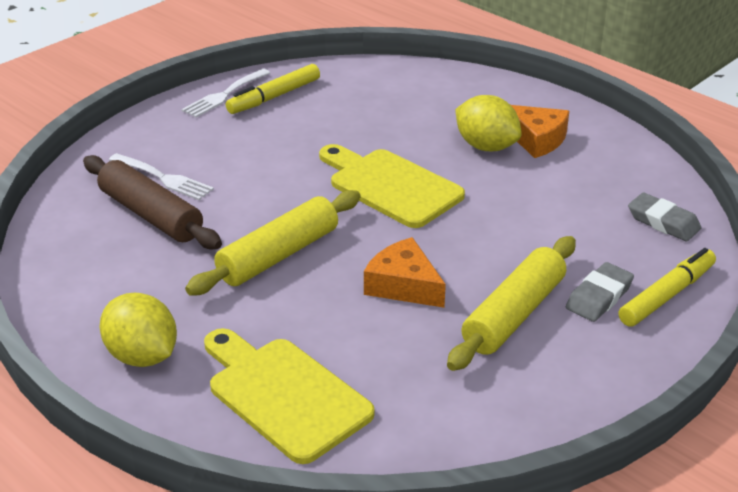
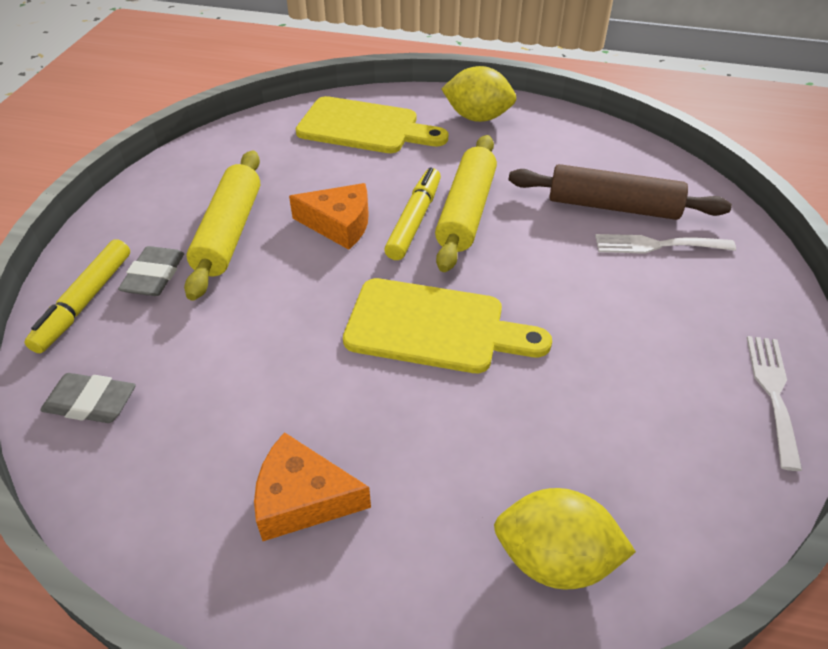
camera: 150 degrees right, 10 degrees up
yellow marker [226,64,320,114] -> yellow marker moved to [384,167,441,260]
yellow lemon [455,95,522,151] -> yellow lemon moved to [494,488,636,590]

